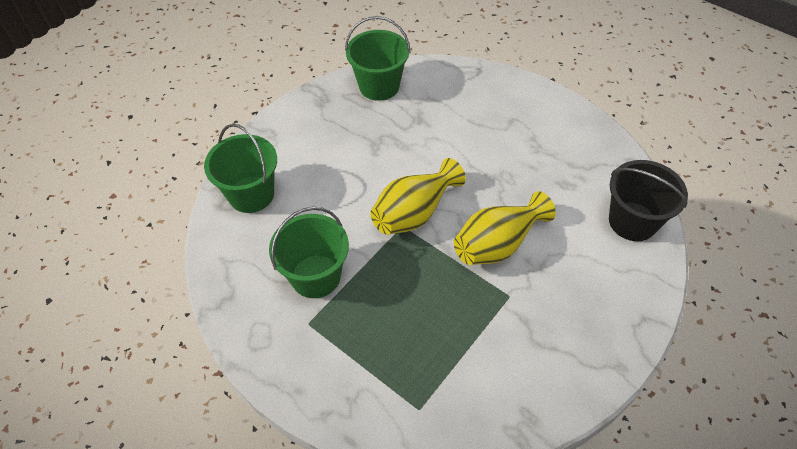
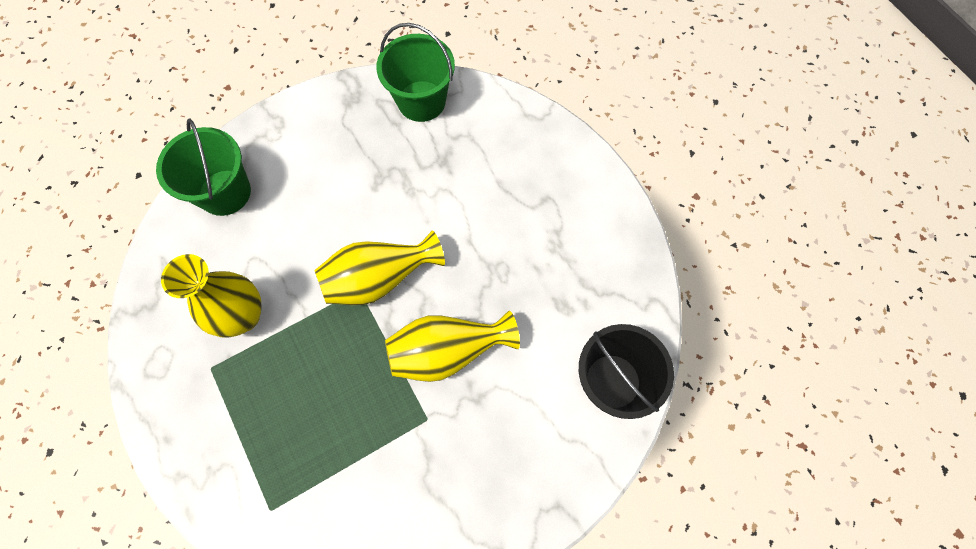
camera: 20 degrees right, 15 degrees up
green bucket [269,207,349,298] -> yellow vase [161,254,262,338]

